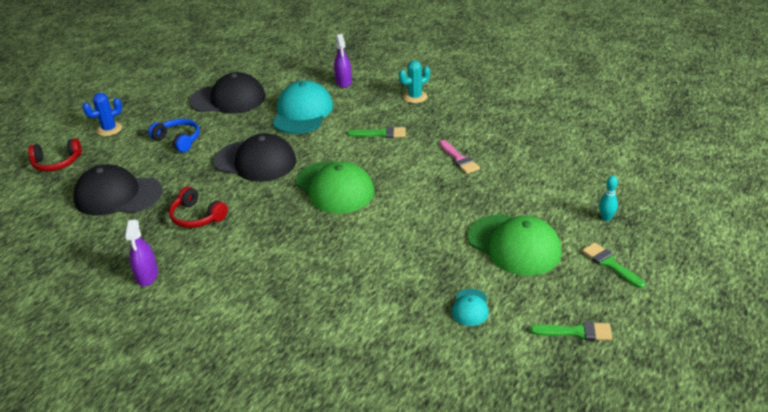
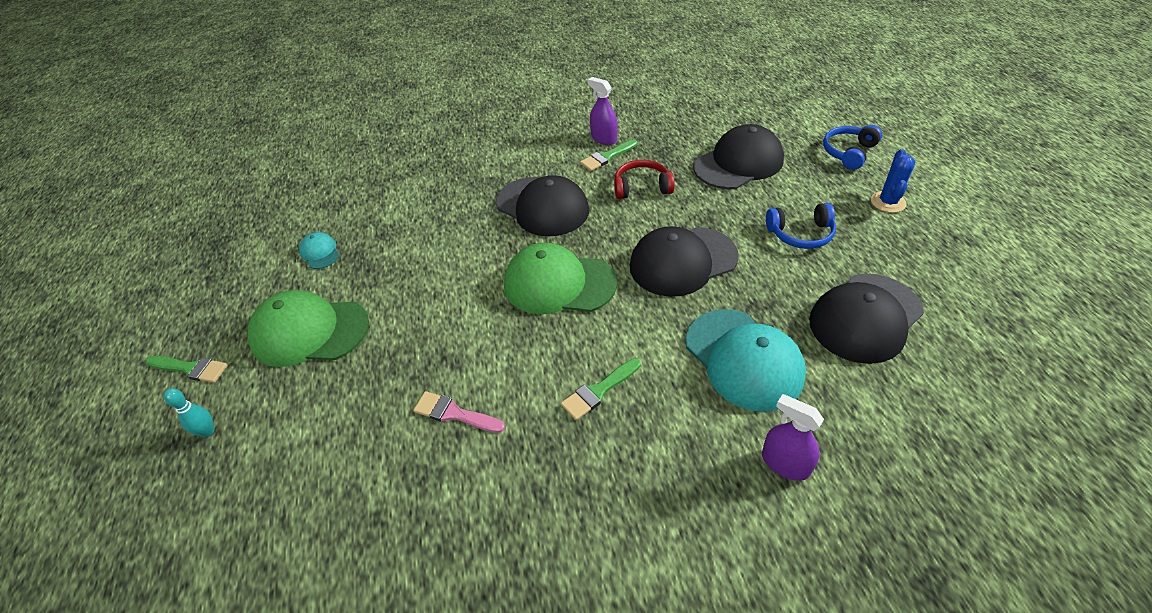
camera: 140 degrees right, 10 degrees up
red headphones [28,138,82,172] -> blue headphones [823,125,882,170]
turquoise cactus [399,60,430,103] -> none
green brush [530,321,612,341] -> green brush moved to [580,139,638,171]
none -> black cap [496,175,589,236]

